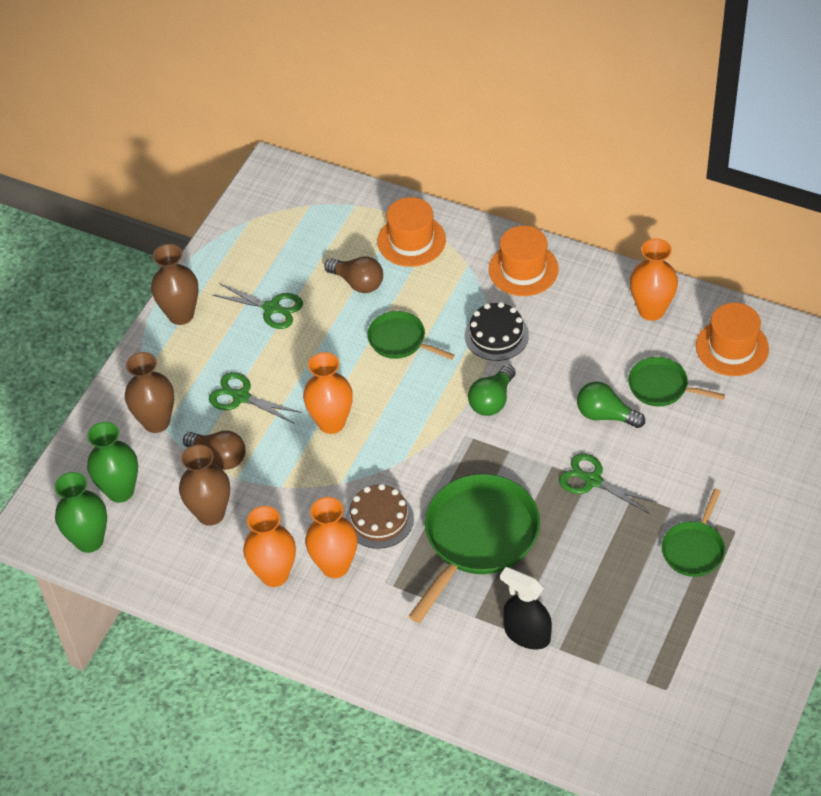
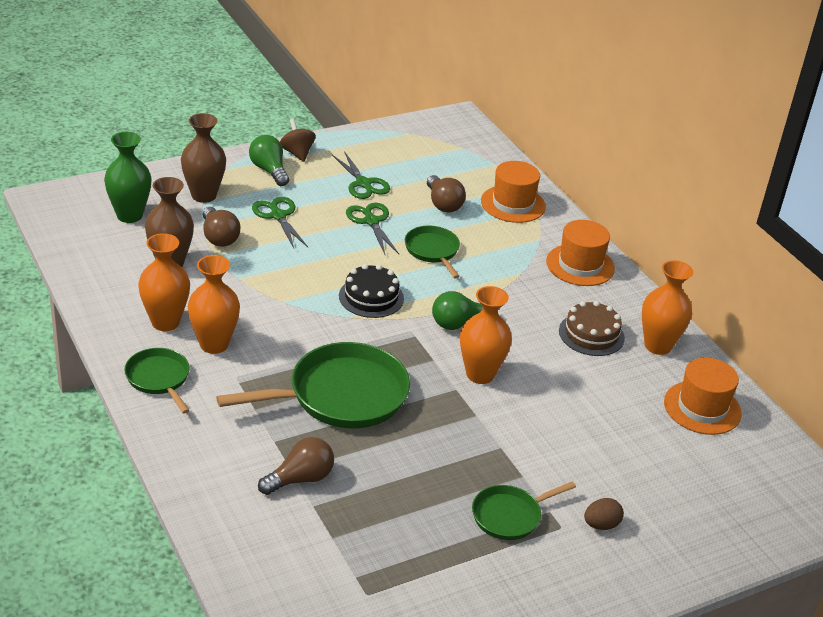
camera: 30 degrees right, 15 degrees down
green vase [55,472,107,553] -> none
brown vase [151,244,199,325] -> brown spinning top [280,118,316,162]
orange vase [303,352,353,434] -> orange vase moved to [460,286,512,384]
brown cake [345,484,414,549] -> brown cake moved to [559,301,625,356]
black cake [465,302,529,361] -> black cake moved to [339,264,404,318]
black spray bottle [500,567,552,650] -> brown light bulb [258,437,334,495]
green scissors [559,453,657,514] -> green scissors moved to [346,203,399,254]
green light bulb [577,381,645,428] -> green light bulb moved to [249,135,289,186]
green pan [628,357,725,407] -> green pan moved to [124,348,190,414]
none -> brown egg [584,498,624,530]

